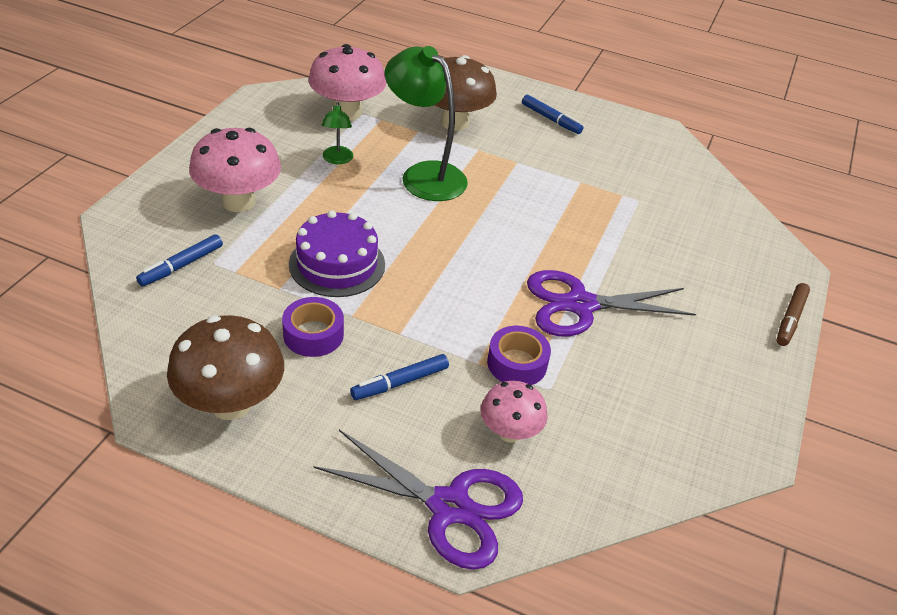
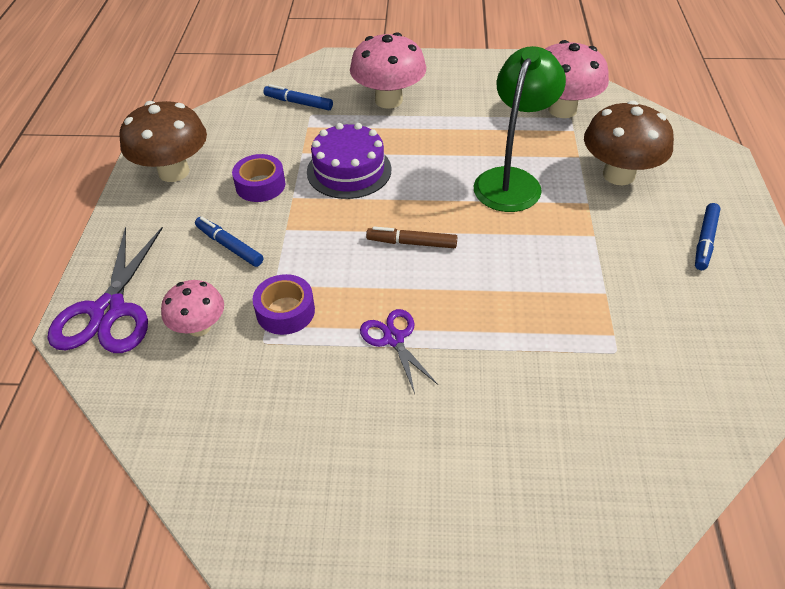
camera: 75 degrees right, 5 degrees up
green lamp [321,102,353,164] -> none
purple scissors [527,270,696,336] -> purple scissors [360,309,438,394], size x0.56
brown marker [777,283,810,346] -> brown marker moved to [366,227,457,248]

